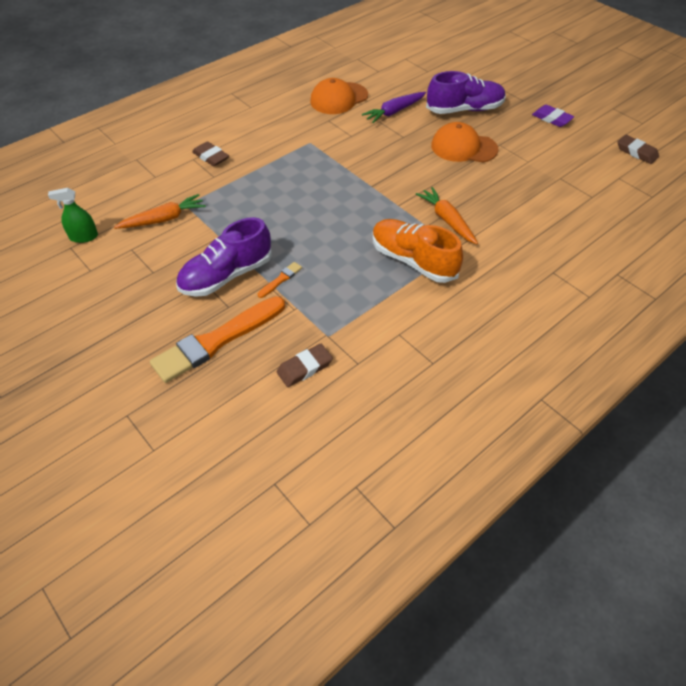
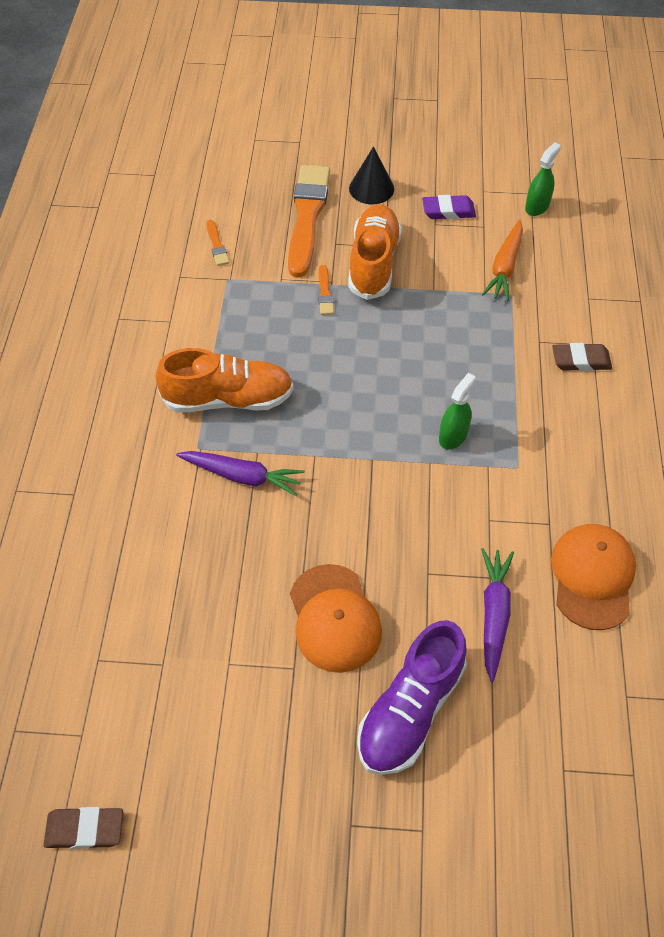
camera: 135 degrees right, 5 degrees up
purple shoe [176,217,272,297] -> orange shoe [348,204,402,300]
brown eraser [277,344,333,387] -> orange brush [206,220,230,266]
orange carrot [416,187,478,244] -> purple carrot [176,451,305,496]
orange cap [431,122,499,163] -> orange cap turned 105 degrees clockwise [290,564,382,673]
purple eraser [532,105,574,127] -> purple eraser moved to [422,195,476,219]
none -> black cone [349,146,394,204]
none -> green spray bottle [439,373,476,450]

